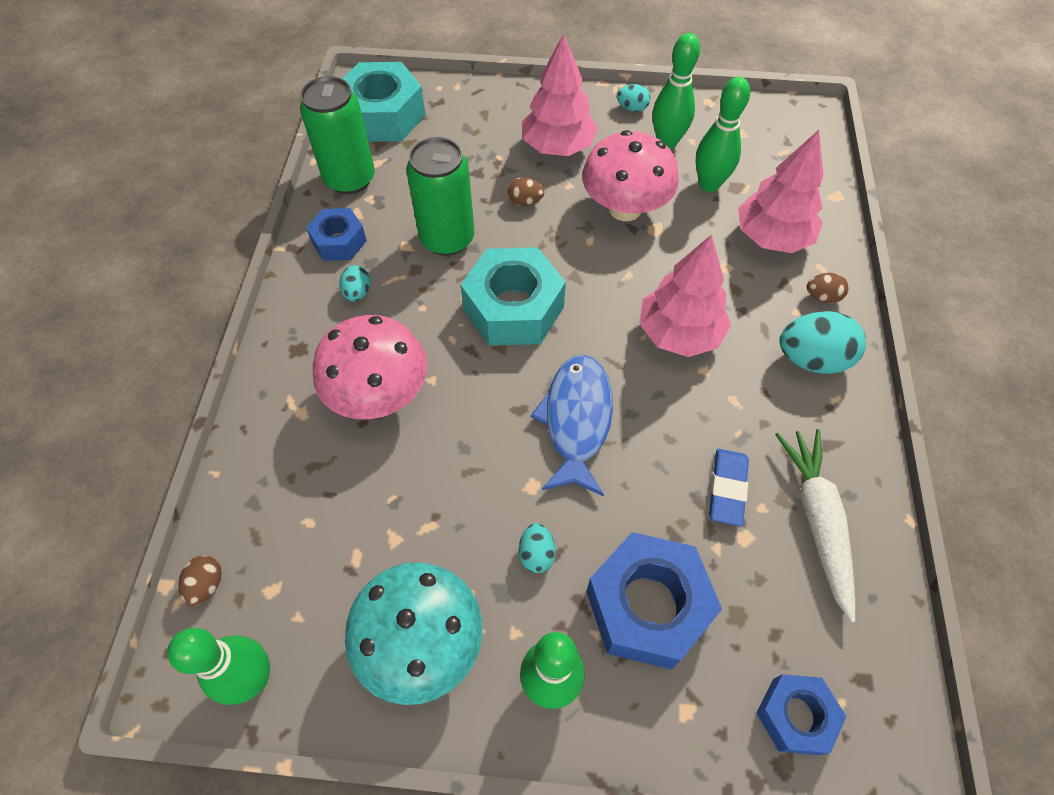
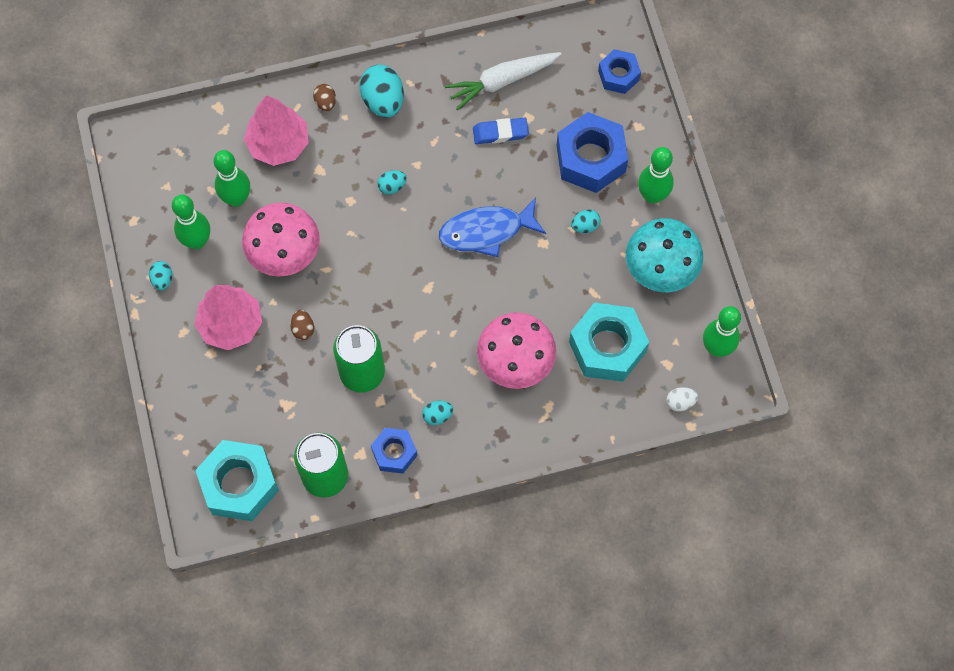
camera: 110 degrees left, 10 degrees up
brown egg [178,555,222,606] -> white egg [666,387,698,411]
turquoise nut [461,247,566,346] -> turquoise nut moved to [569,303,649,382]
pink tree [639,234,731,357] -> turquoise egg [377,170,407,195]

